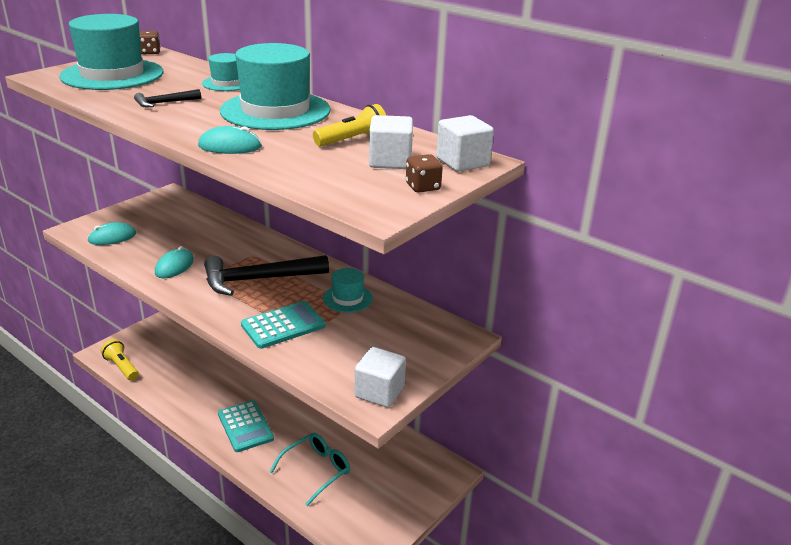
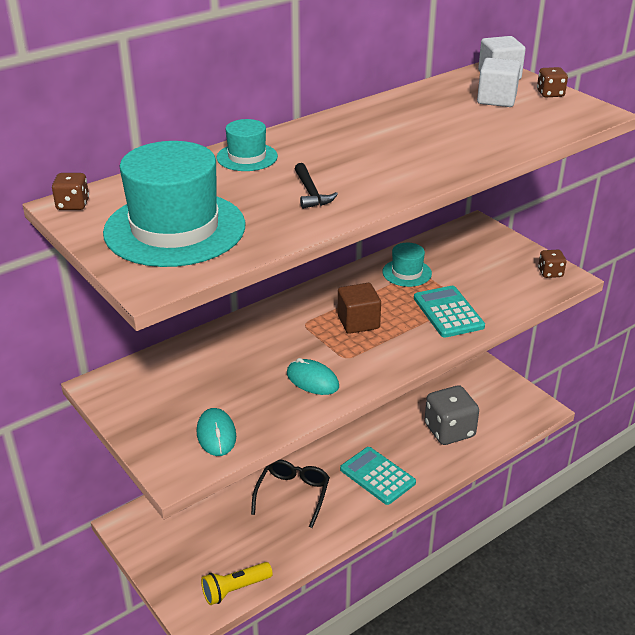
camera: 75 degrees left, 5 degrees up
turquoise mouse [198,126,262,154] -> none
black hammer [204,255,329,296] -> brown cube [337,283,381,334]
turquoise calculator [218,400,274,452] -> turquoise calculator turned 120 degrees counterclockwise [340,447,416,505]
turquoise hat [220,43,331,130] -> none
turquoise glasses [269,433,350,506] -> grey dice [425,385,479,445]
yellow flashlight [313,104,386,147] -> none
white cube [355,347,406,408] -> brown dice [538,250,566,278]
none -> black glasses [251,459,330,528]

